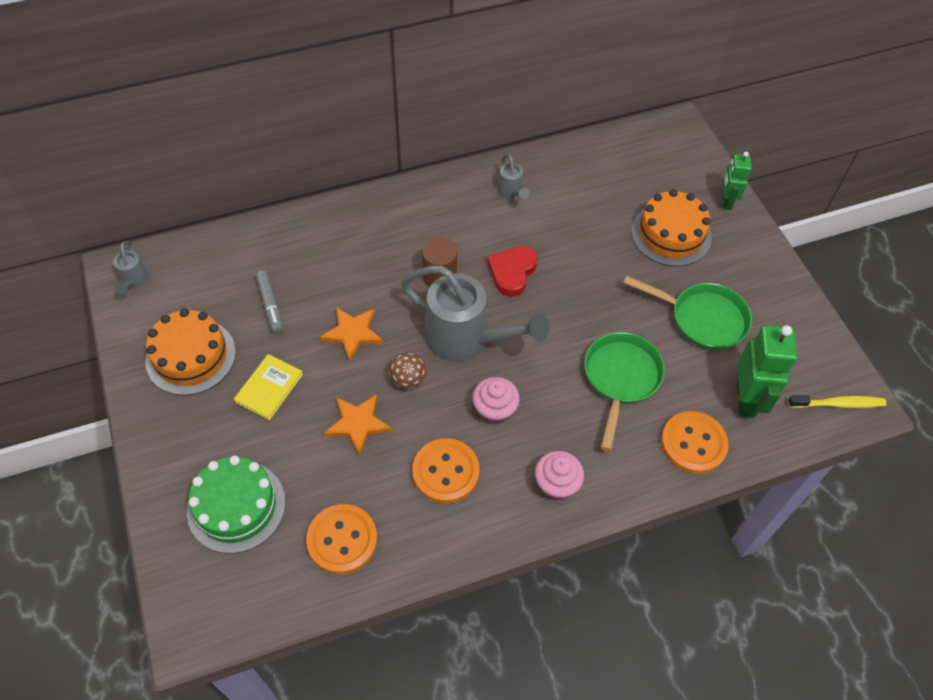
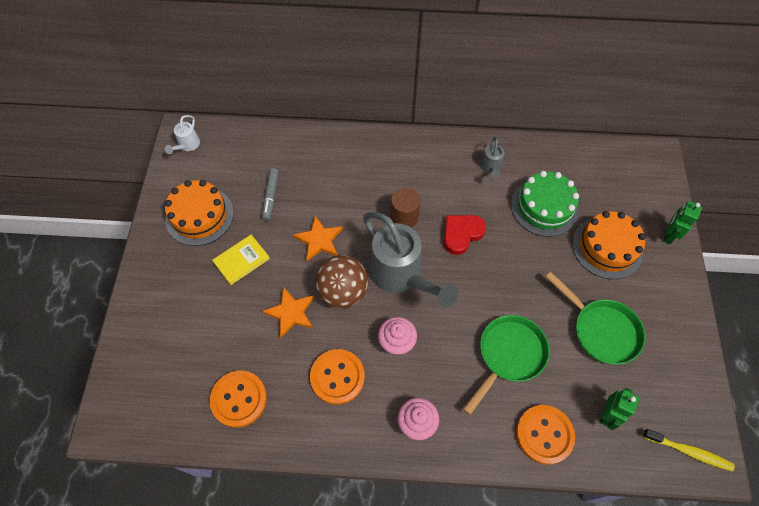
camera: 25 degrees right, 5 degrees up
grey watering can [113,241,149,294] -> white watering can [165,115,200,154]
green cake [187,456,286,554] -> green cake moved to [511,171,579,237]
brown ball [389,352,426,389] -> brown ball [315,255,368,309], size x1.73
green robot [737,325,798,418] -> green robot [600,388,640,430], size x0.61

